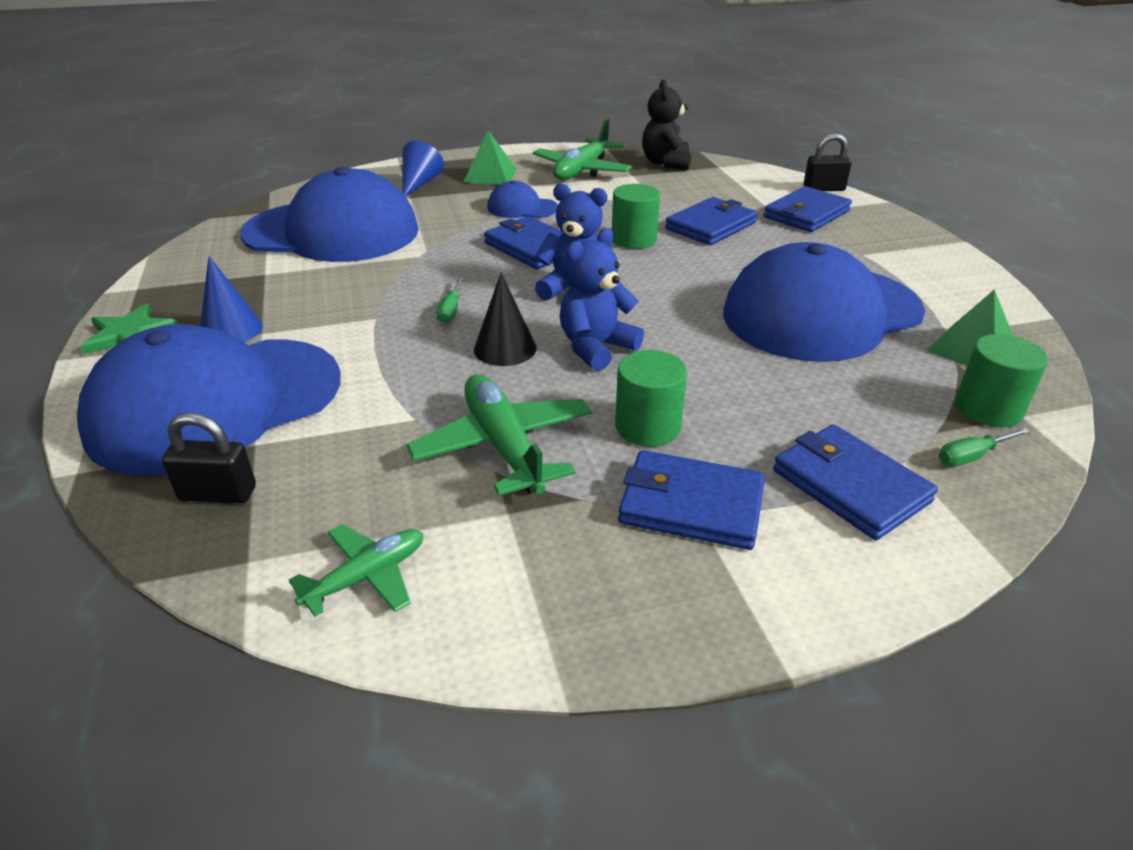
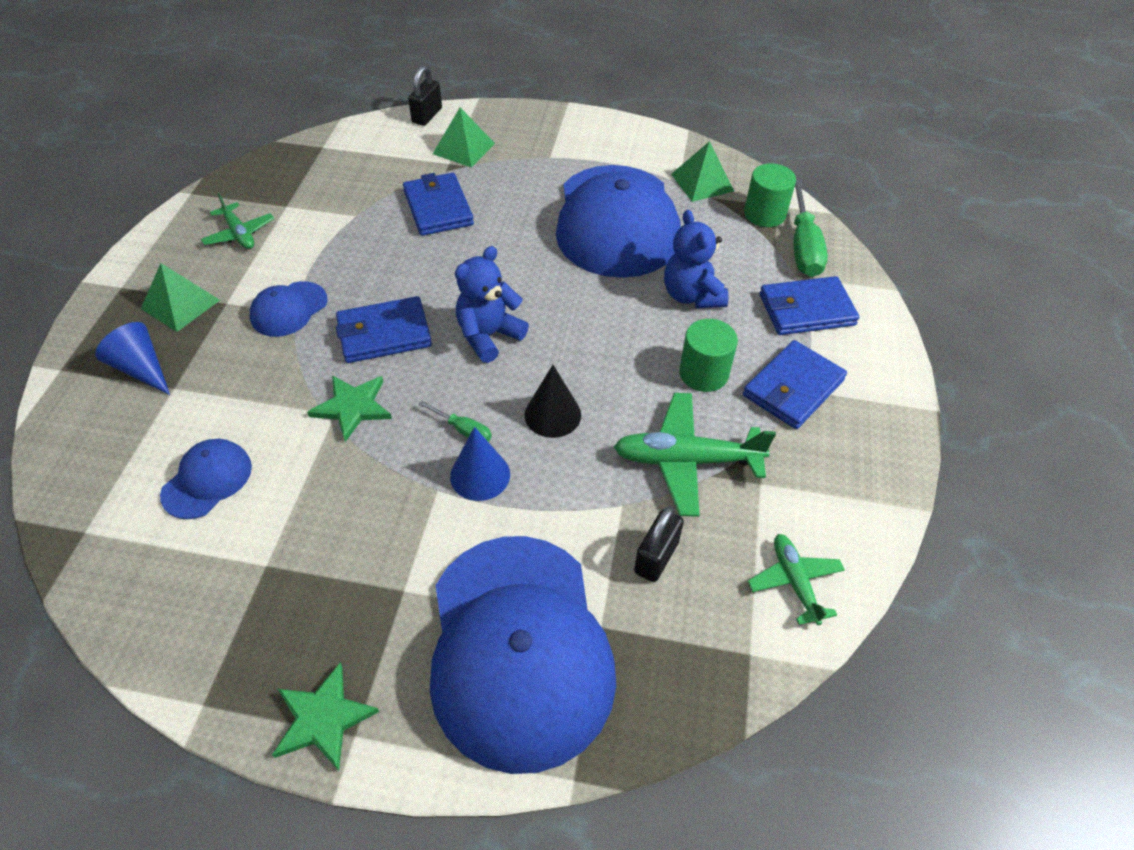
camera: 65 degrees left, 15 degrees up
black padlock [162,413,256,503] -> black padlock moved to [634,506,684,582]
blue cone [200,256,263,342] -> blue cone moved to [450,427,510,501]
blue cap [240,167,419,262] -> blue cap [160,439,252,519], size x0.44
green plane [533,118,632,180] -> green plane [201,193,274,249], size x0.60
blue teddy bear [560,228,644,371] -> blue teddy bear moved to [664,210,728,308]
green cylinder [612,184,660,249] -> none
black teddy bear [642,79,691,170] -> none
blue wallet [764,186,852,232] -> green pyramid [433,108,495,167]
green screwdriver [939,428,1030,466] -> green screwdriver [793,180,828,277], size x1.98
none -> green star [307,375,392,442]

